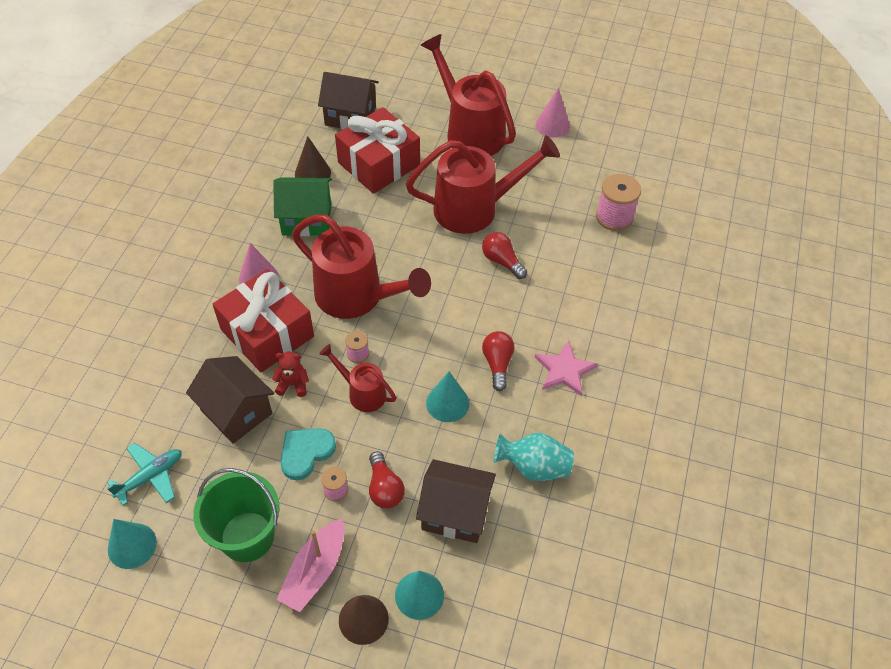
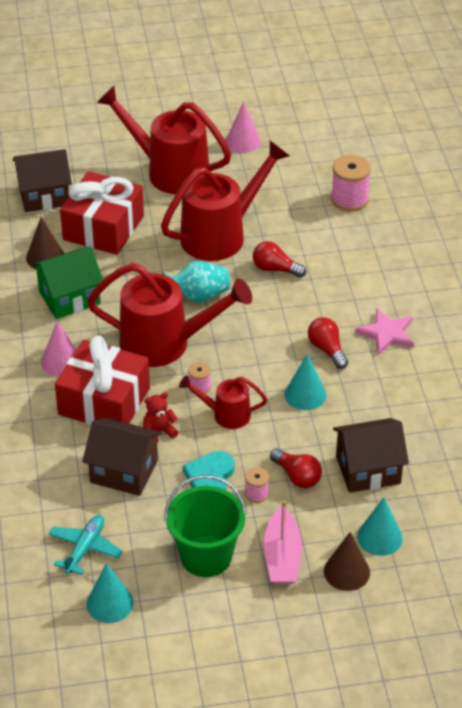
camera: 25 degrees left, 10 degrees down
turquoise vase [494,433,574,481] -> turquoise vase moved to [161,261,230,303]

